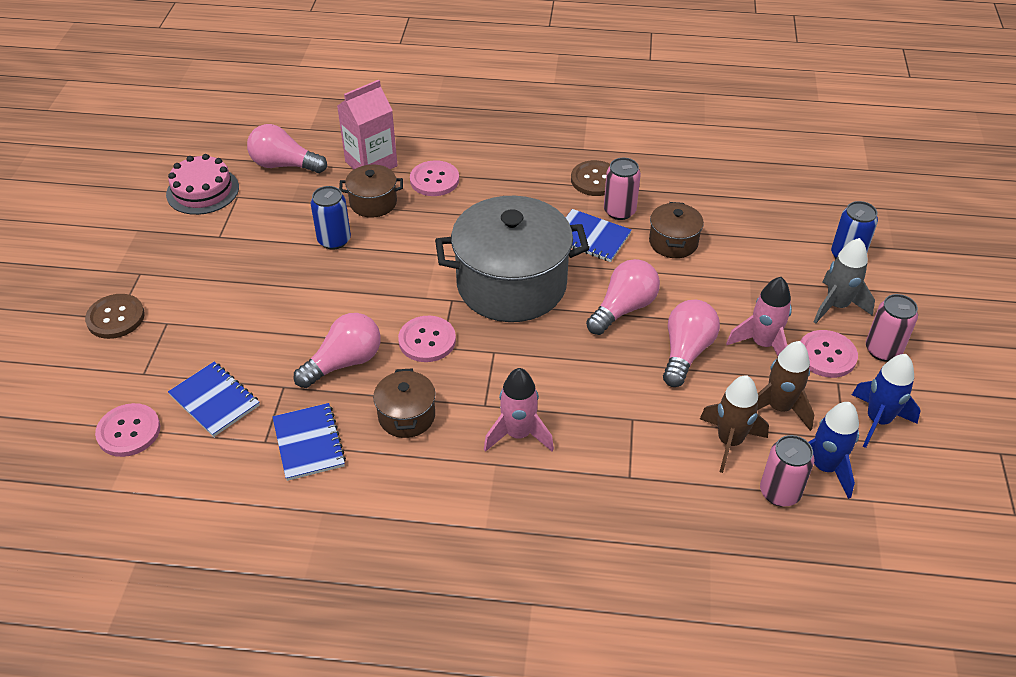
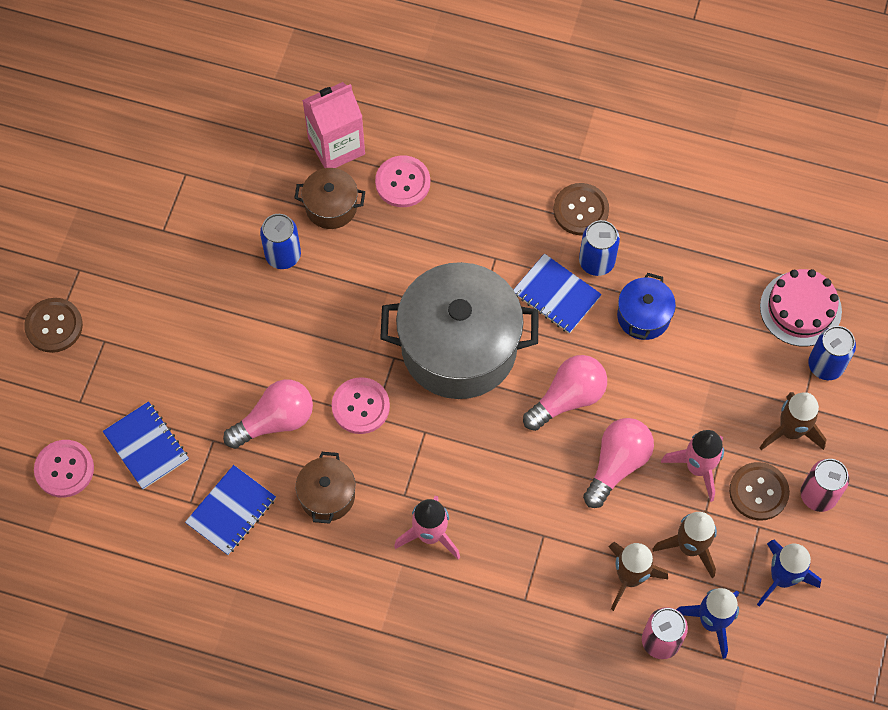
camera: 10 degrees right, 20 degrees up
pink cake [166,154,239,215] -> pink cake moved to [760,269,842,346]
pink light bulb [247,124,327,173] -> none
blue notebook [273,403,346,481] -> blue notebook turned 45 degrees clockwise [185,465,276,555]
pink can [604,158,641,220] -> blue can [579,220,620,276]
brown pot [649,202,704,258] -> blue pot [617,273,676,340]
pink button [801,330,858,378] -> brown button [729,462,790,521]
grey rocket [814,238,875,324] -> brown rocket [760,392,827,450]

